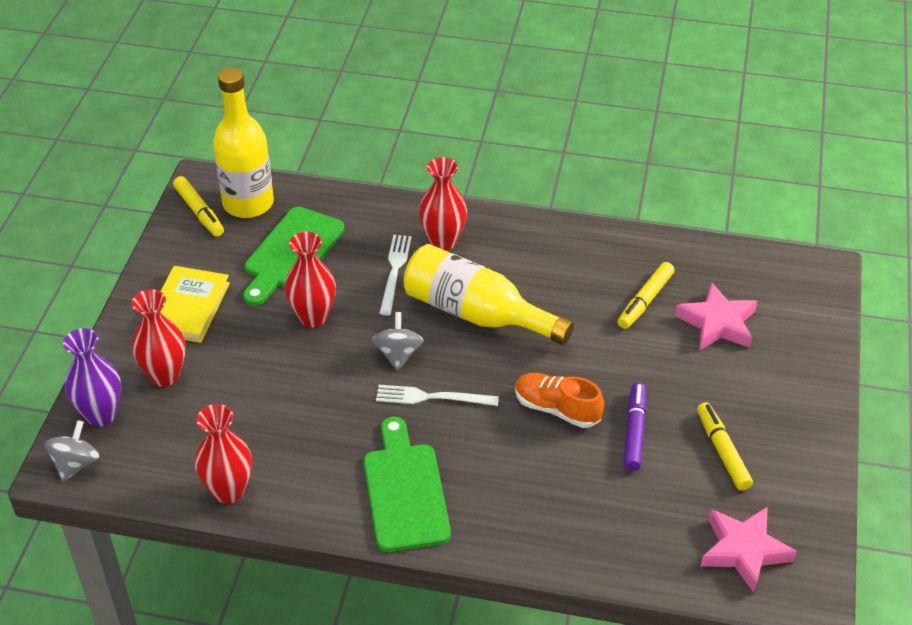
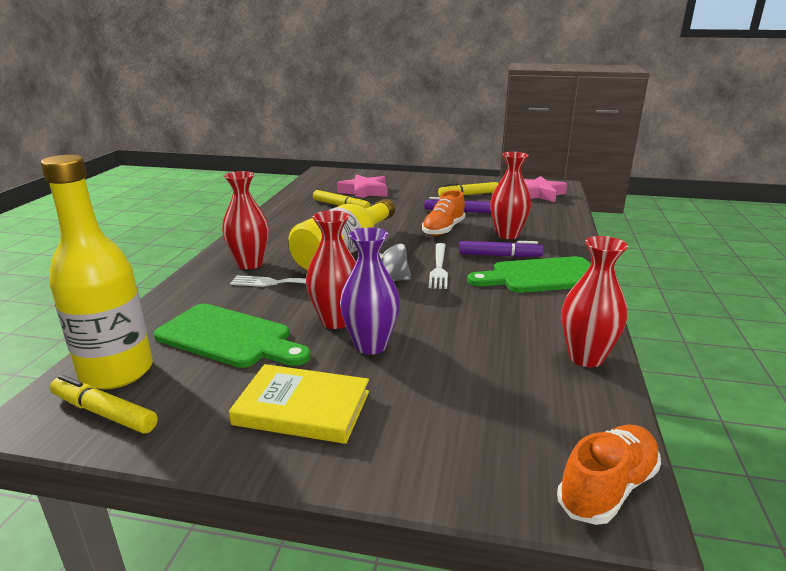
camera: 90 degrees left, 20 degrees down
grey spinning top [45,420,100,481] -> orange shoe [557,425,661,525]
purple vase [63,328,121,426] -> purple vase moved to [340,227,400,355]
red vase [131,289,186,387] -> red vase moved to [490,152,531,239]
yellow marker [173,176,224,237] -> yellow marker turned 120 degrees counterclockwise [50,375,158,434]
none -> purple marker [459,241,544,257]

